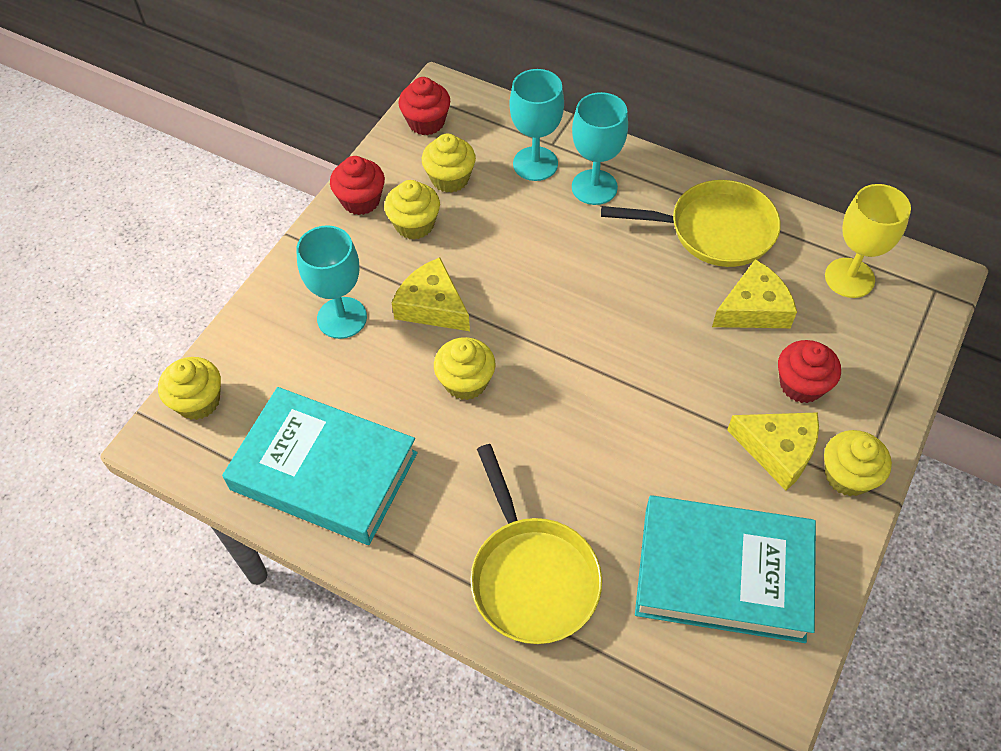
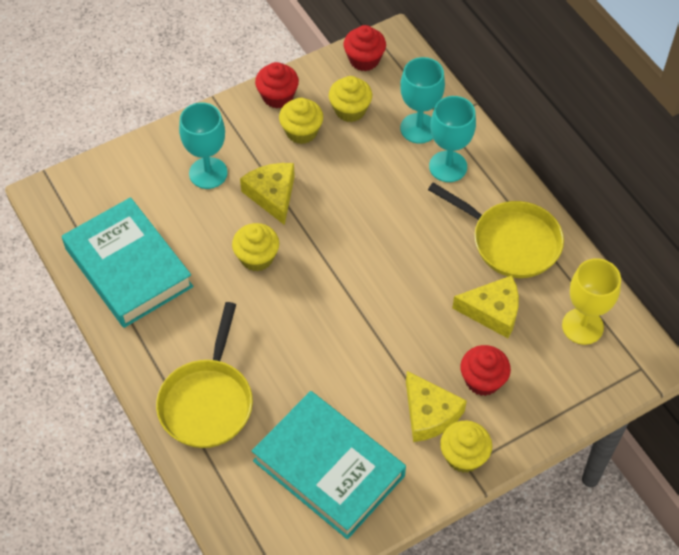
camera: 30 degrees right, 0 degrees up
yellow cupcake [158,357,221,420] -> none

